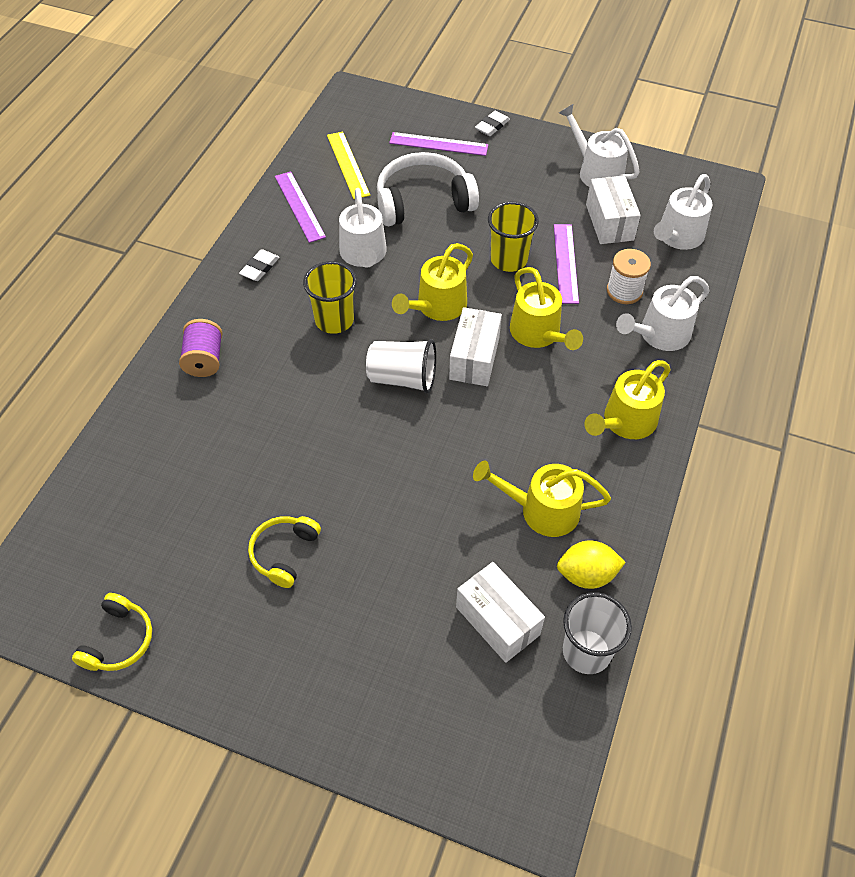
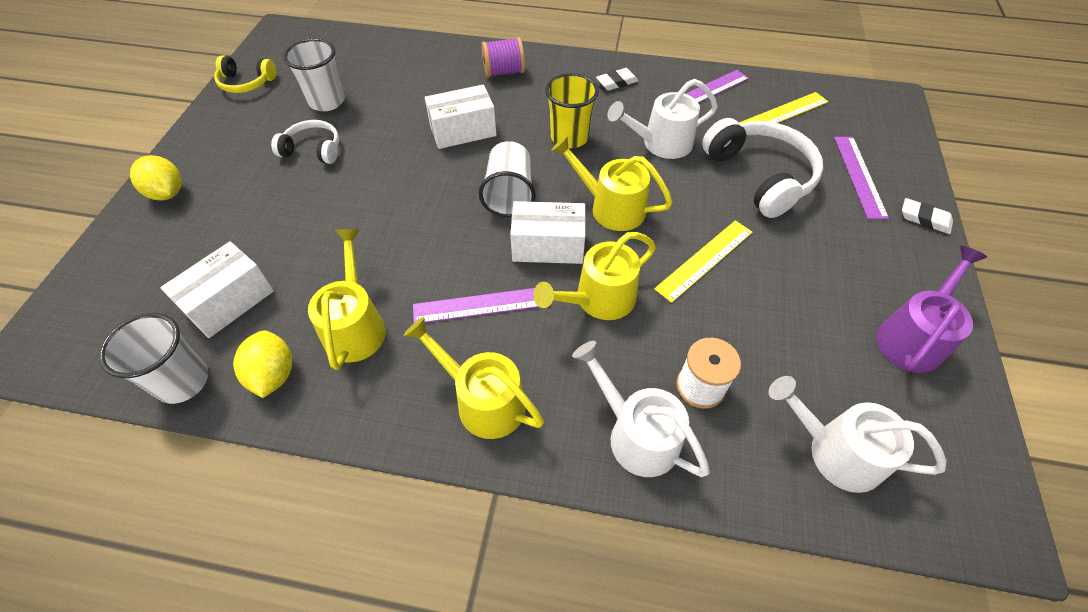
camera: 80 degrees right, 0 degrees up
white eraser [239,249,279,281] -> white eraser turned 45 degrees counterclockwise [596,68,638,91]
yellow headphones [248,516,321,588] -> white headphones [271,120,339,164]
yellow cup [488,202,539,272] -> yellow ruler [654,220,752,303]
purple ruler [554,224,579,304] -> purple ruler moved to [413,288,551,323]
white watering can [559,103,640,187] -> purple watering can [876,246,987,373]
white box [586,176,641,244] -> white box moved to [425,84,497,149]
none -> yellow lemon [130,155,182,201]
none -> white cup [283,38,345,111]

